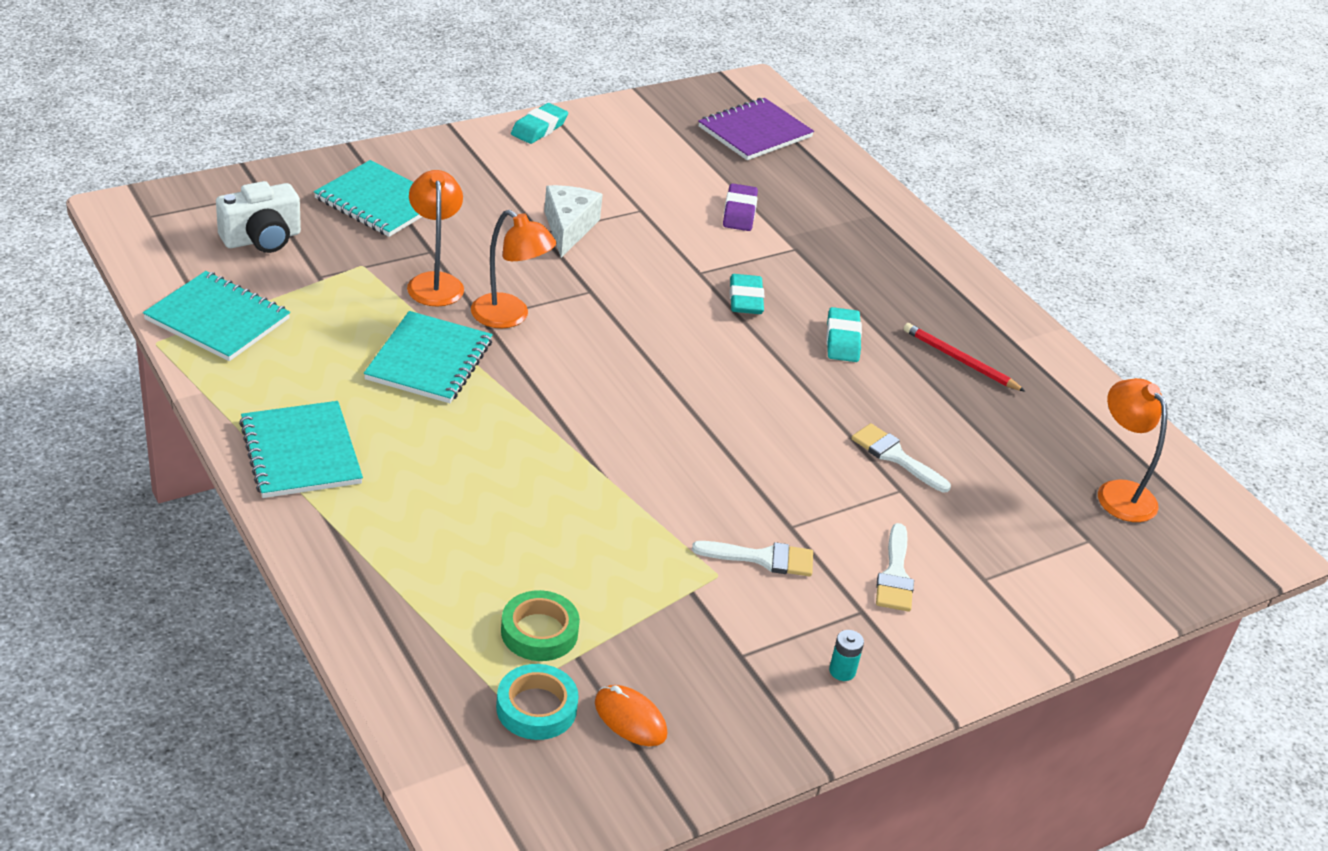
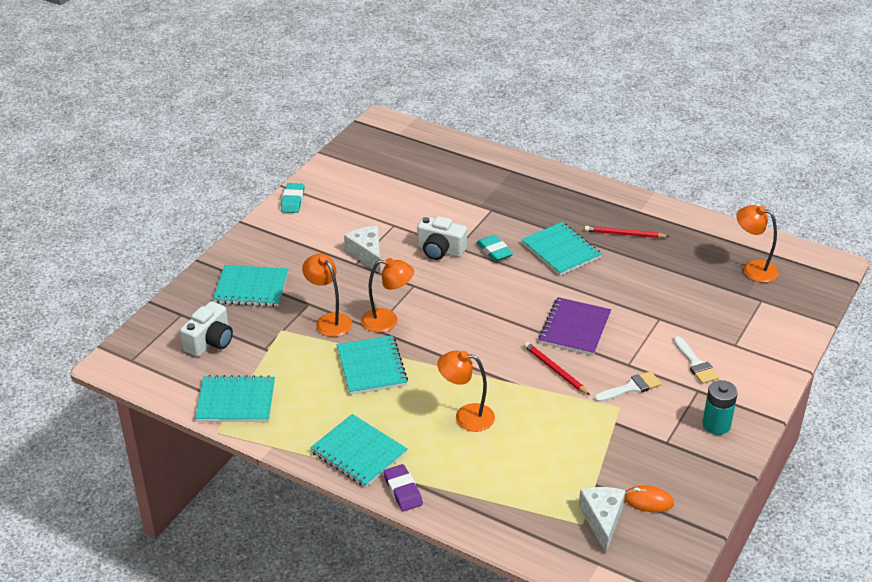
camera: 25 degrees left, 0 degrees up
turquoise tape [496,664,579,740] -> white cheese [579,487,626,553]
green tape [501,590,580,661] -> none
purple notebook [698,98,814,160] -> purple notebook moved to [539,297,611,356]
purple eraser [723,183,758,231] -> purple eraser moved to [383,464,423,512]
turquoise eraser [826,307,862,362] -> turquoise notebook [521,222,602,276]
turquoise battery [829,630,864,681] -> turquoise battery [702,380,738,435], size x1.85
white brush [851,423,951,492] -> none
none -> white camera [417,216,467,260]
none -> orange lamp [437,351,495,432]
none -> red pencil [524,342,590,395]

